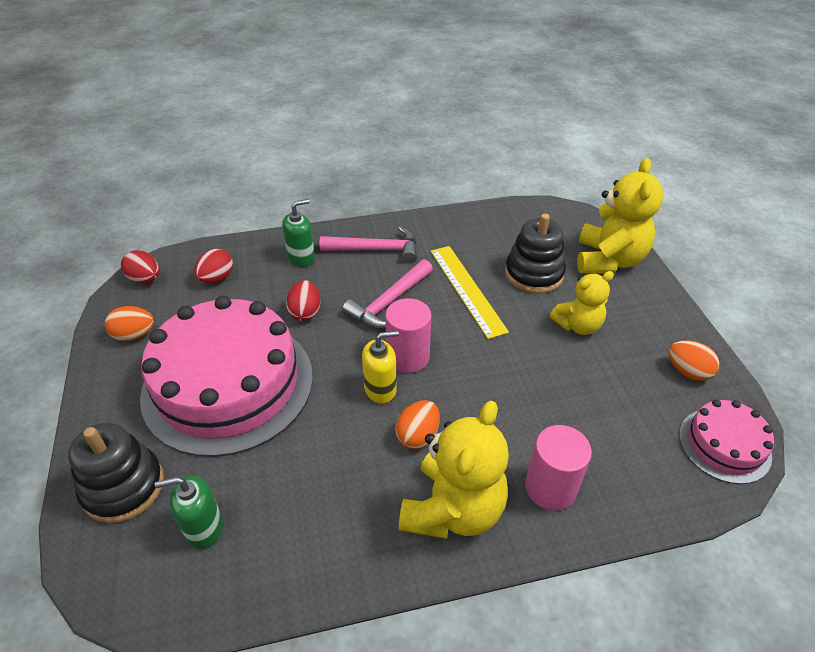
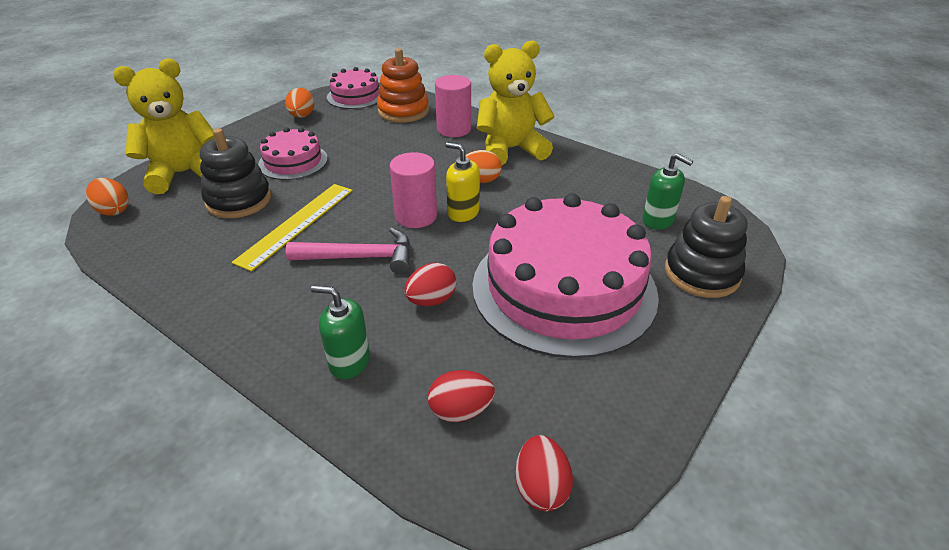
camera: 130 degrees left, 5 degrees down
orange egg [105,306,154,341] -> orange egg moved to [86,178,129,216]
pink hammer [319,226,417,264] -> none
yellow teddy bear [550,271,614,335] -> pink cake [258,127,328,180]
none -> orange stacking toy [377,48,429,123]

